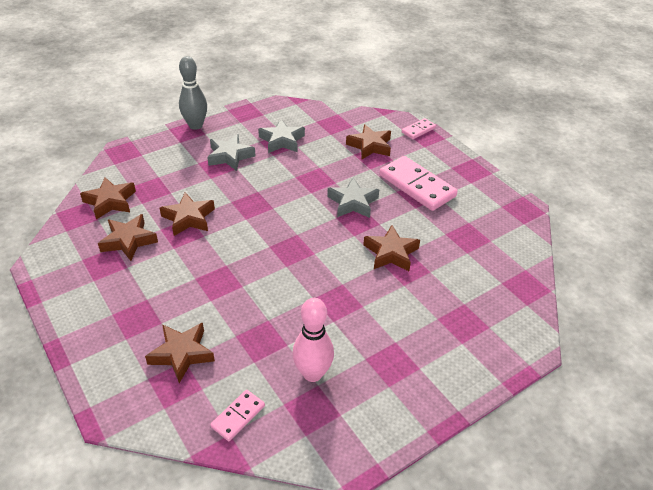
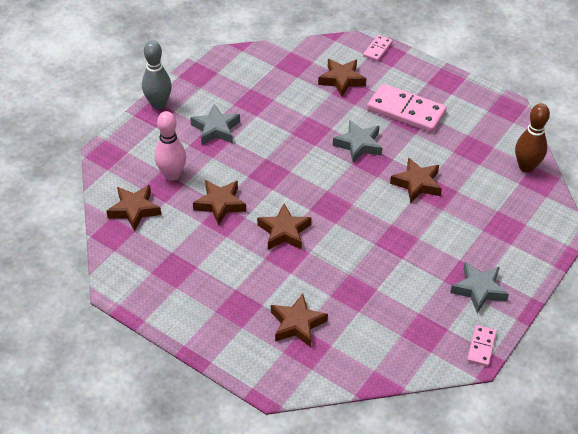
camera: 20 degrees left, 5 degrees up
brown star [98,214,158,261] -> brown star moved to [257,204,311,250]
pink domino [210,390,265,441] -> pink domino moved to [467,325,497,367]
grey star [258,119,305,153] -> grey star moved to [450,262,509,313]
pink bowling pin [292,298,334,382] -> pink bowling pin moved to [155,111,186,181]
none -> brown bowling pin [515,104,550,173]

